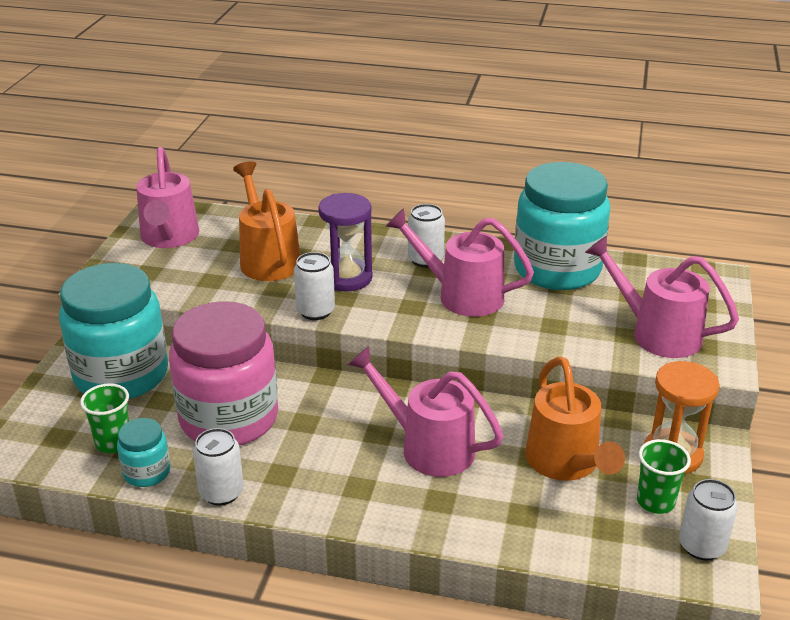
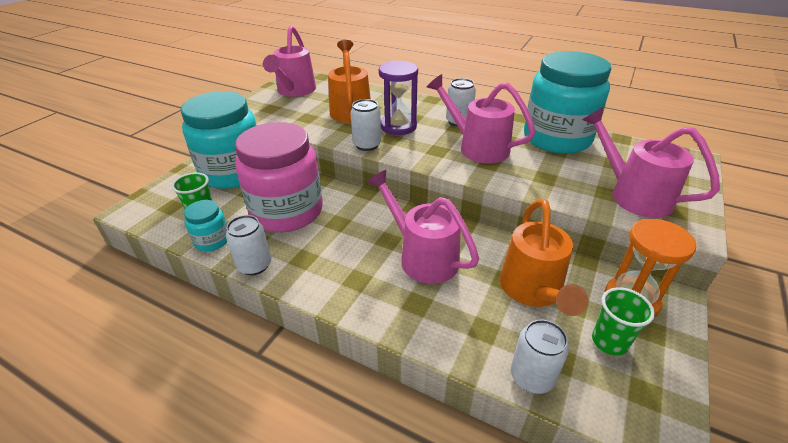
camera: 15 degrees right, 5 degrees up
white can [679,479,738,560] -> white can moved to [511,319,569,394]

